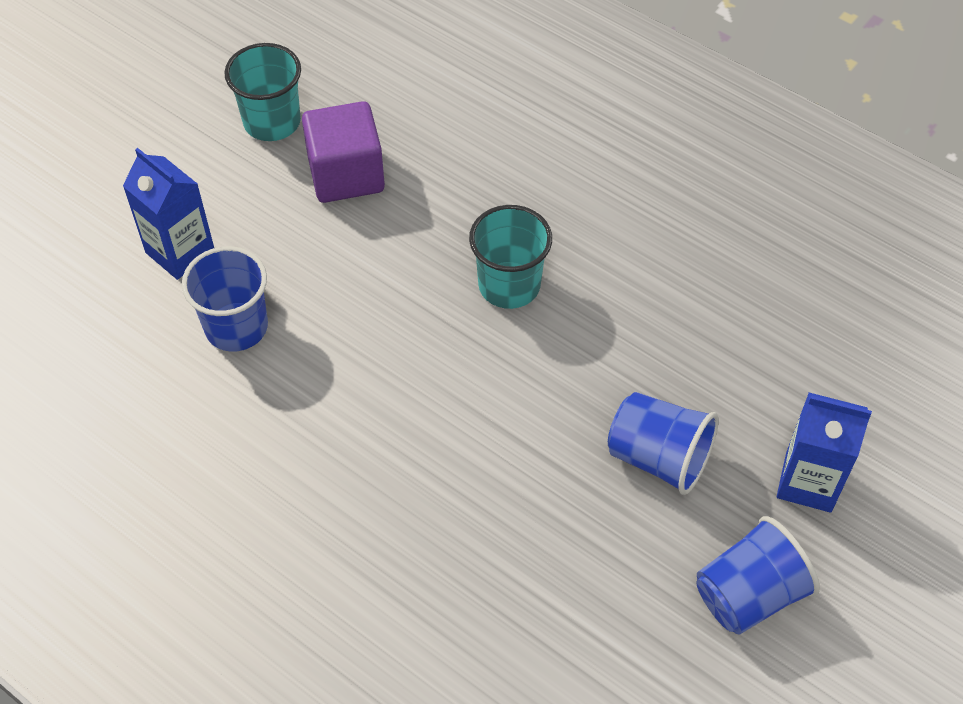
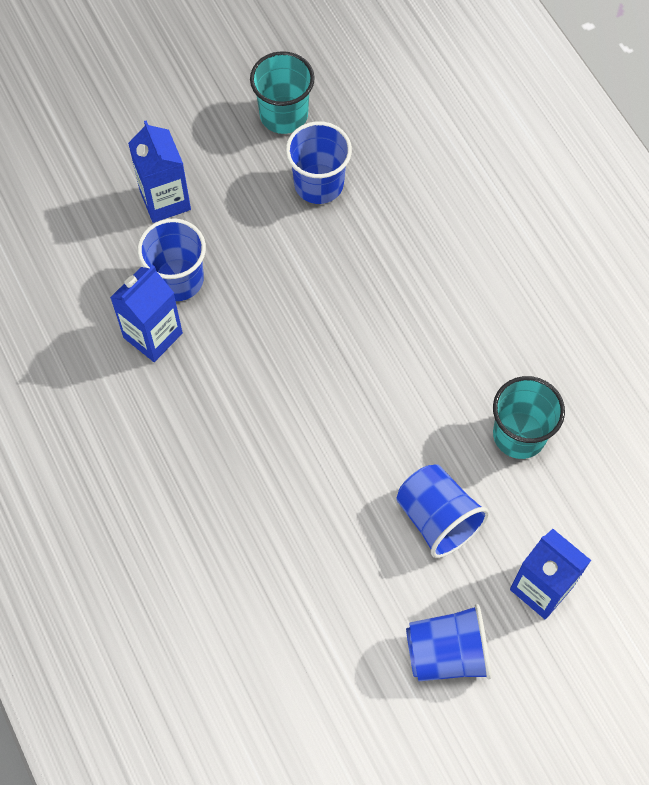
camera: 25 degrees right, 10 degrees up
purple cube [302,101,385,203] -> blue cup [286,121,352,204]
turquoise cup [469,205,552,309] -> turquoise cup moved to [493,376,565,459]
none -> blue carton [110,265,183,362]

